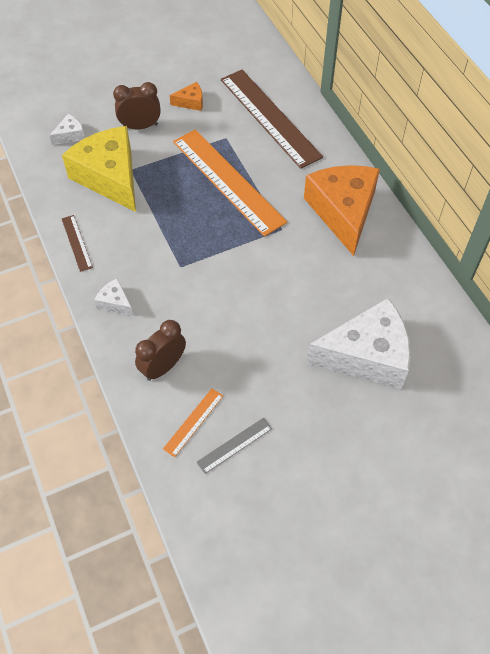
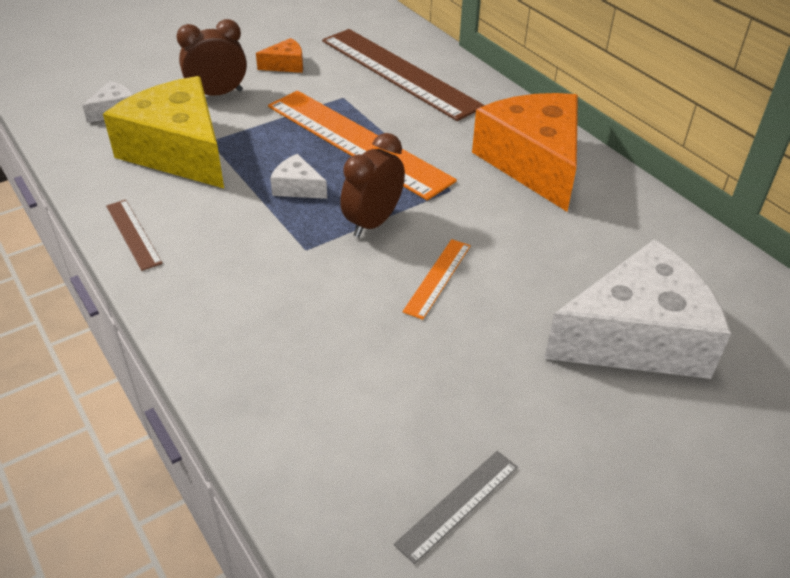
camera: 10 degrees left, 15 degrees down
white cheese [94,279,134,316] -> white cheese moved to [270,154,327,199]
brown clock [135,320,186,381] -> brown clock moved to [340,133,405,237]
orange ruler [163,388,223,457] -> orange ruler moved to [402,239,471,320]

